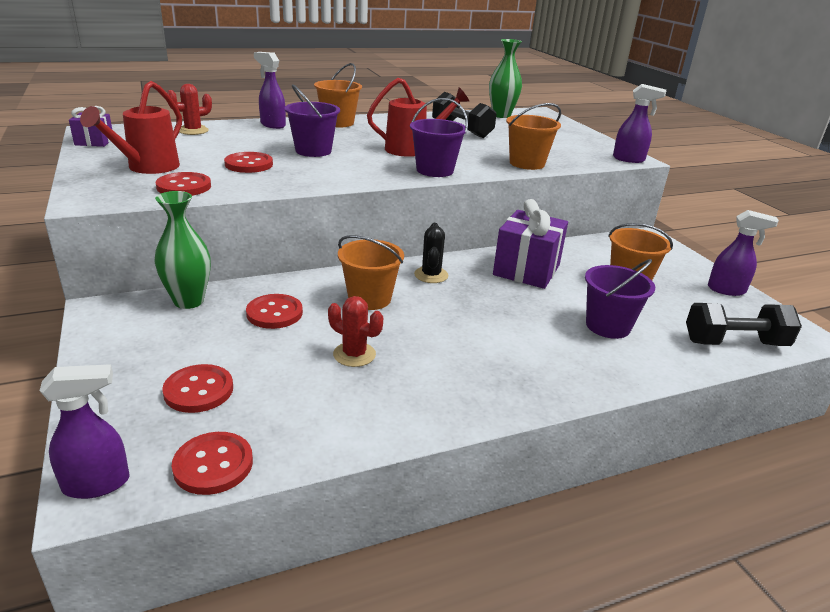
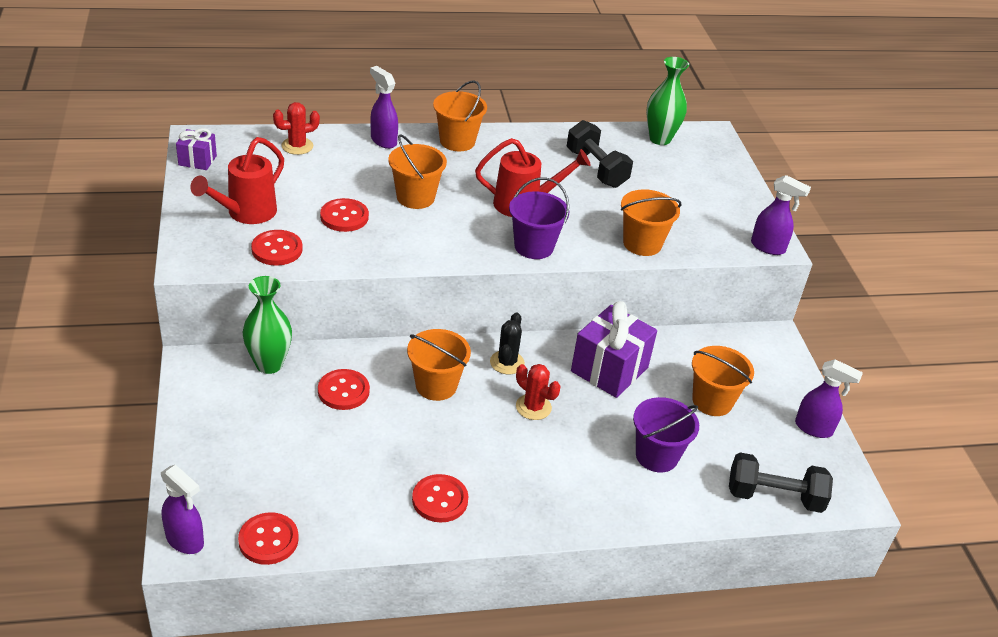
camera: 10 degrees right, 10 degrees up
purple spray bottle [40,364,130,499] -> purple spray bottle turned 45 degrees clockwise [161,465,204,554]
red button [162,364,233,413] -> red button moved to [412,474,468,523]
purple bucket [285,84,340,157] -> orange bucket [388,134,447,209]
red cactus [328,296,383,367] -> red cactus moved to [516,364,561,420]

